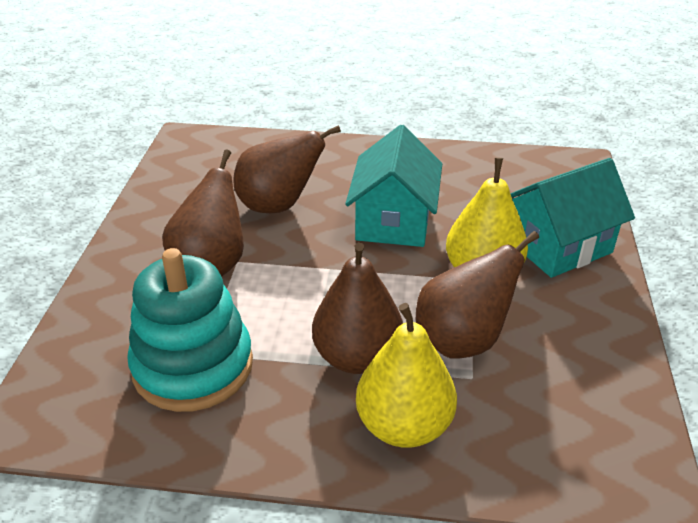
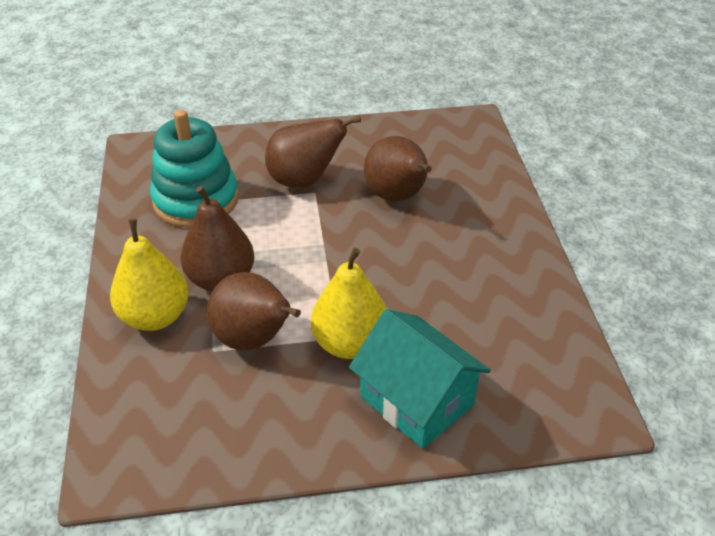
camera: 75 degrees right, 5 degrees up
turquoise house [345,125,442,247] -> none

